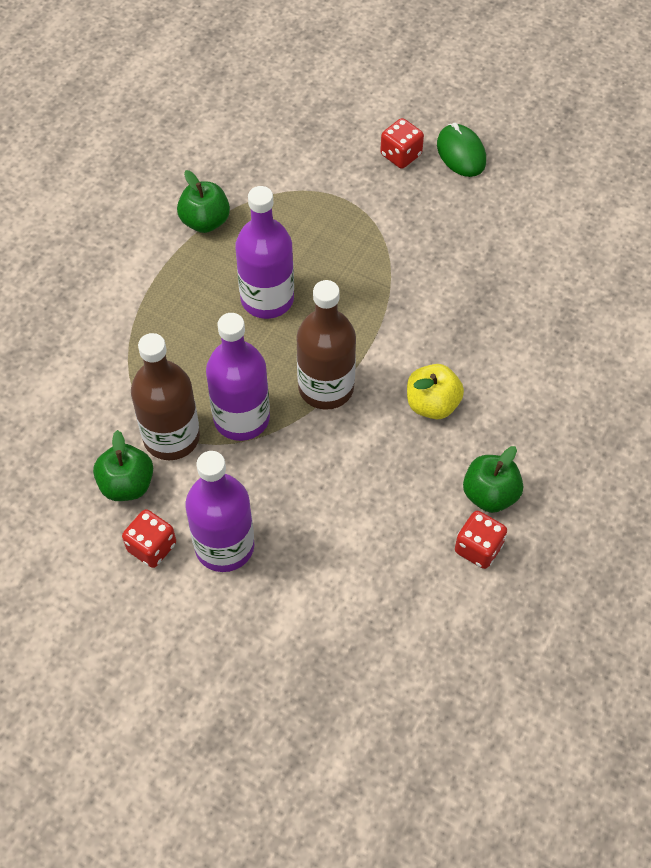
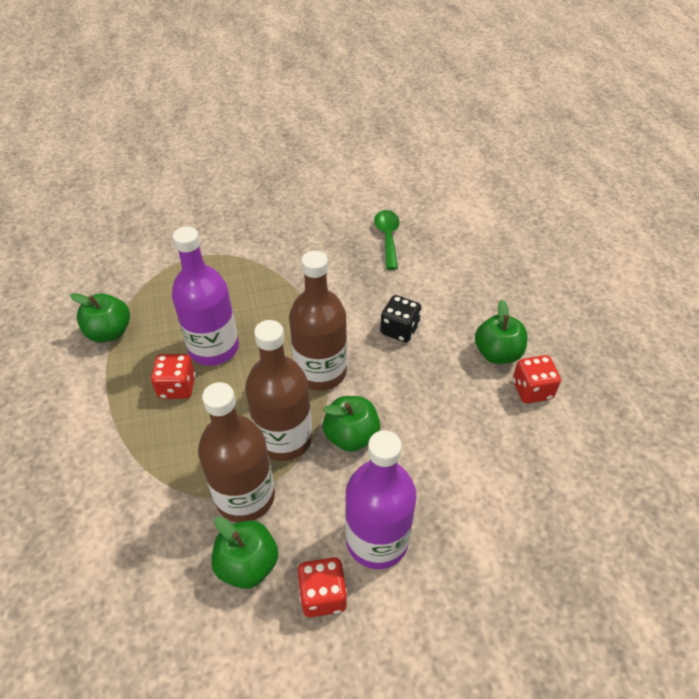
camera: 45 degrees left, 10 degrees down
purple bottle [206,313,270,441] -> brown bottle [245,320,312,461]
red dice [380,118,424,169] -> red dice moved to [151,354,196,399]
yellow apple [407,364,464,419] -> black dice [380,295,421,342]
green mouse [437,123,486,177] -> none
none -> green apple [323,396,380,452]
none -> green spoon [374,210,399,270]

